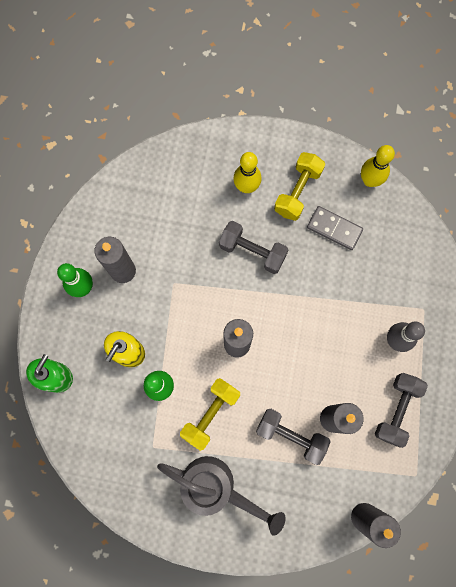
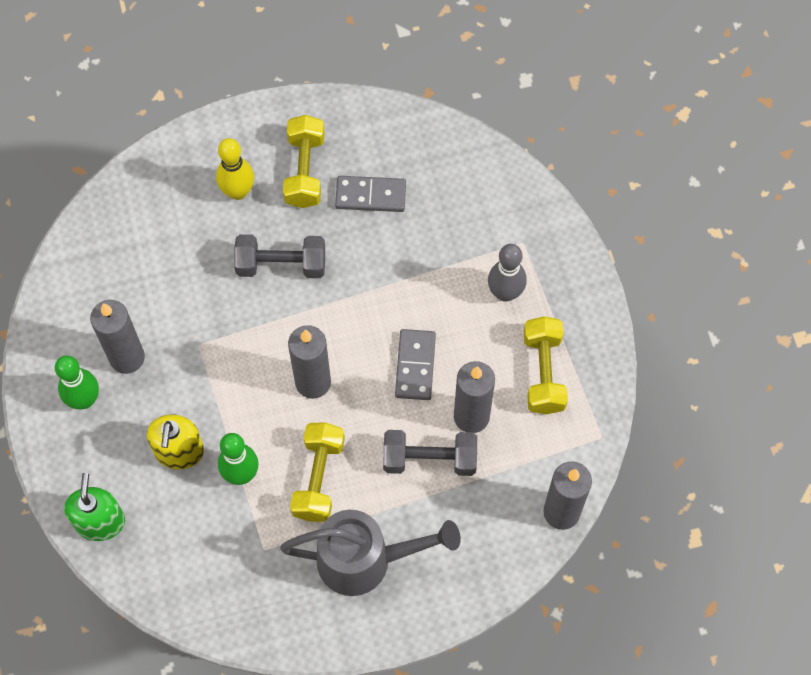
camera: 25 degrees left, 10 degrees down
yellow bowling pin [361,145,395,187] -> none
grey dumbbell [375,373,428,448] -> yellow dumbbell [524,316,568,414]
none -> grey domino [395,329,436,400]

